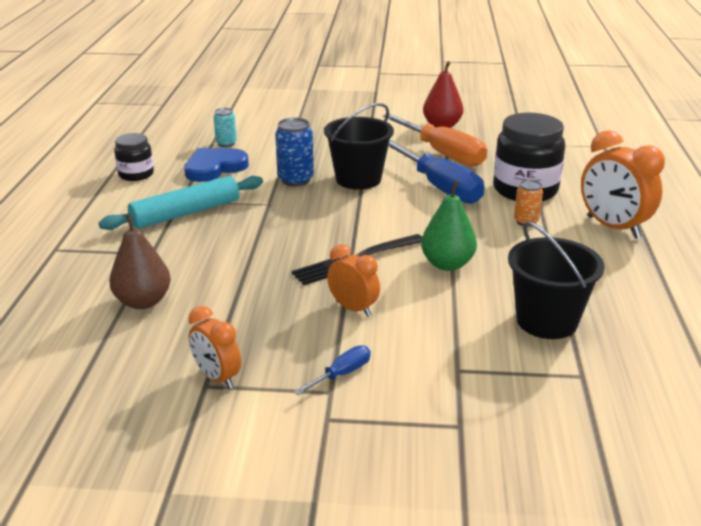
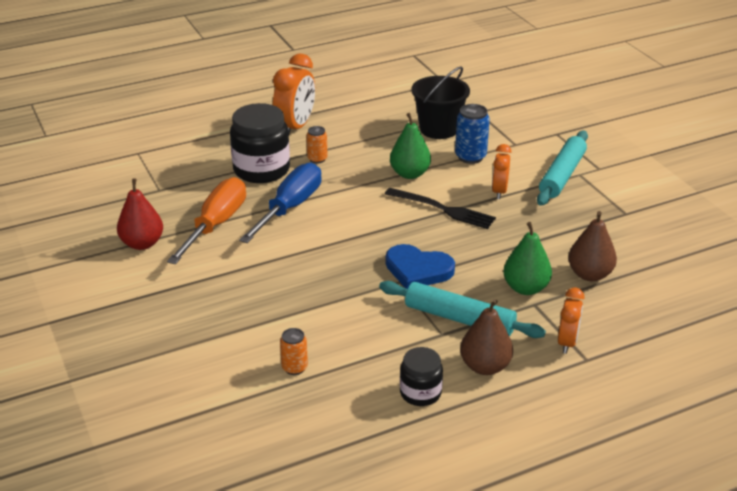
camera: 120 degrees left, 5 degrees up
blue heart [184,148,249,182] -> blue heart moved to [386,244,455,289]
orange clock [188,306,241,389] -> orange clock moved to [558,288,584,354]
turquoise can [214,108,237,147] -> orange can [280,328,308,375]
blue can [275,118,314,186] -> blue can moved to [455,104,490,164]
blue screwdriver [294,345,371,395] -> turquoise rolling pin [537,131,588,206]
black bucket [324,103,394,190] -> none
none -> brown pear [460,299,513,375]
none -> green pear [503,222,552,295]

